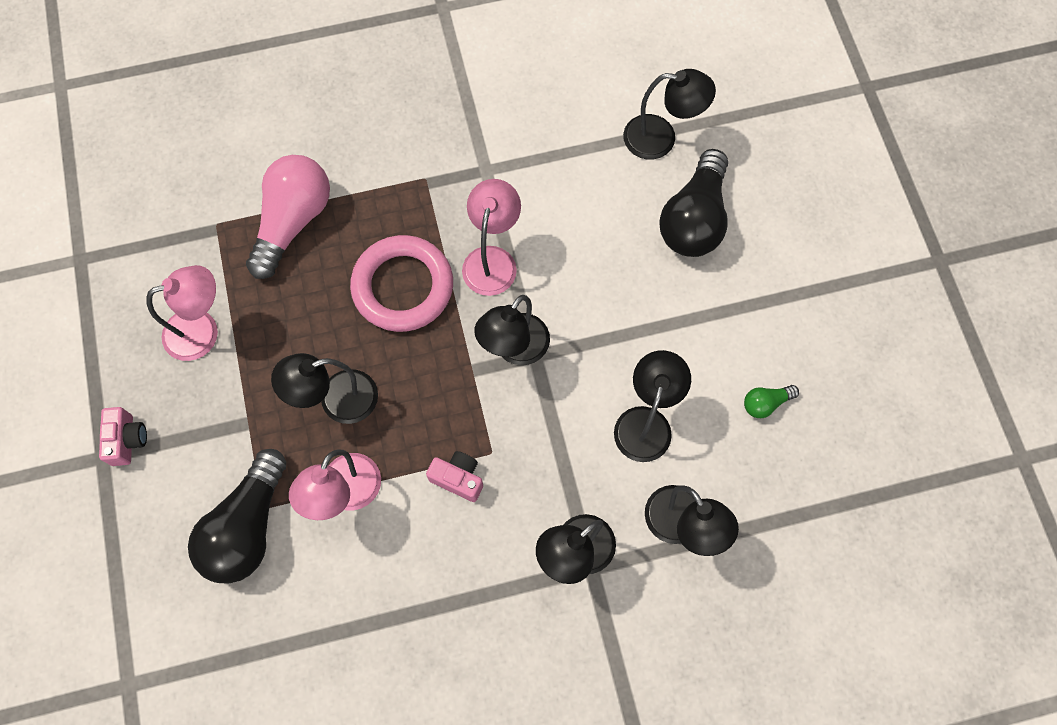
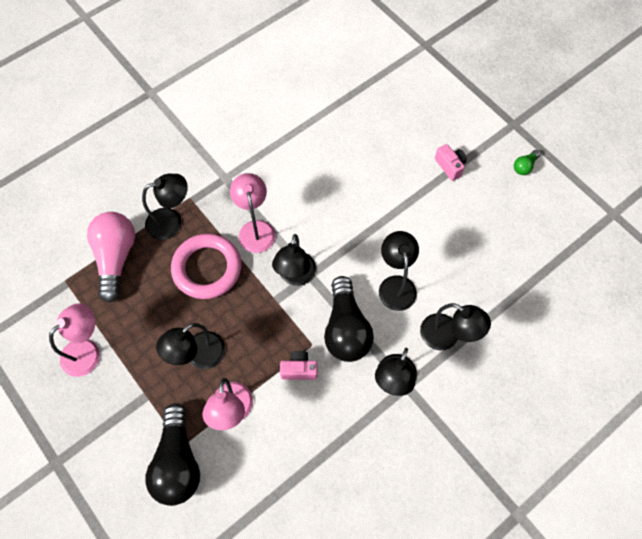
camera: 25 degrees left, 5 degrees down
pink camera [99,407,147,466] -> pink camera moved to [435,144,467,181]
black lamp [623,69,716,160] -> black lamp moved to [142,174,188,240]
black light bulb [659,149,728,257] -> black light bulb moved to [324,276,374,362]
green light bulb [744,385,799,418] -> green light bulb moved to [514,150,540,175]

